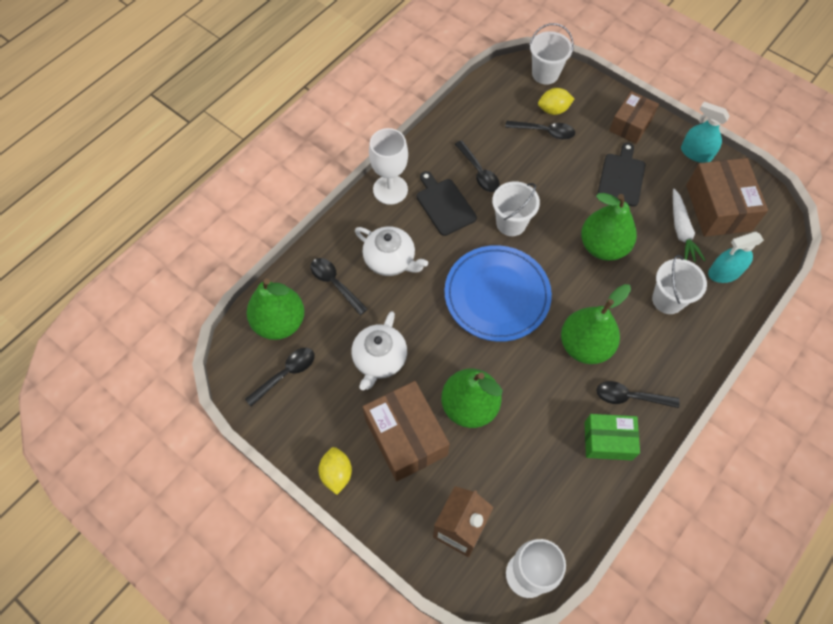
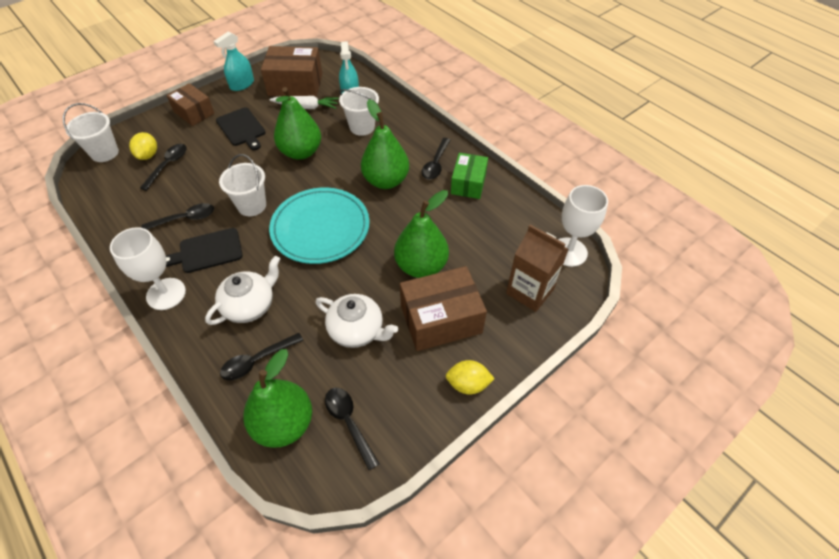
camera: 80 degrees left, 10 degrees down
blue plate [444,245,552,342] -> turquoise plate [269,188,369,264]
black cutting board [597,143,645,207] -> black cutting board turned 150 degrees counterclockwise [216,107,266,150]

